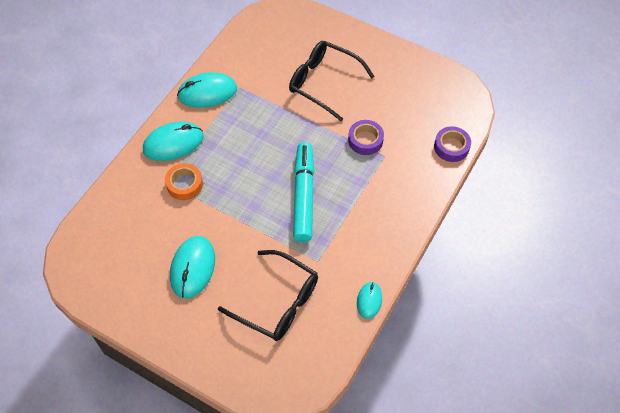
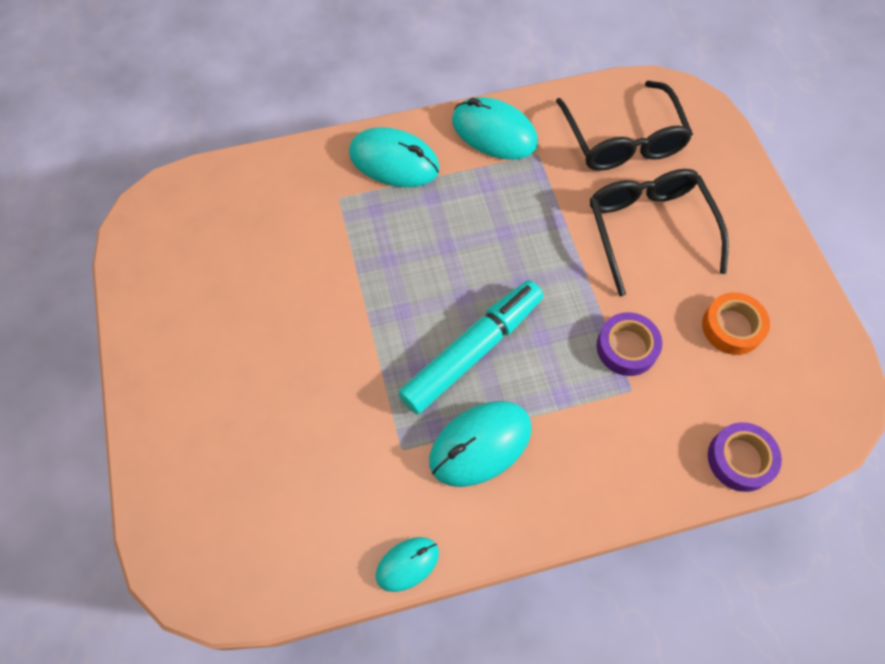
camera: 45 degrees right, 5 degrees up
orange tape [165,163,203,200] -> orange tape moved to [702,292,770,355]
turquoise mouse [170,236,215,298] -> turquoise mouse moved to [429,401,532,487]
black glasses [218,250,318,341] -> black glasses moved to [556,81,693,171]

